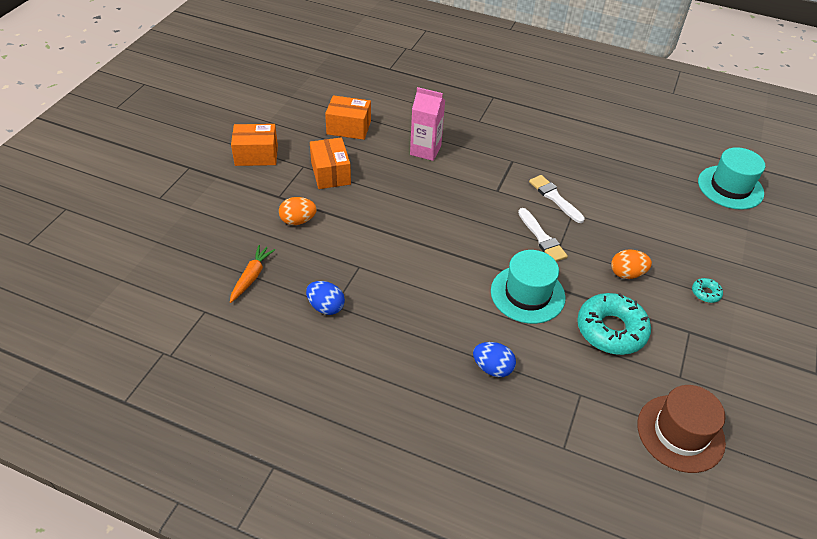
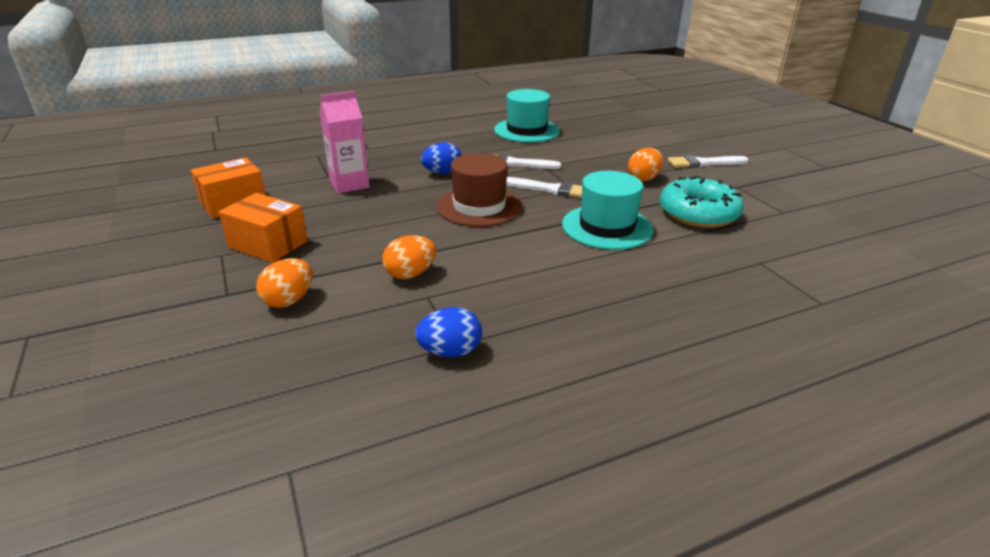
camera: 45 degrees left, 15 degrees down
orange carrot [230,245,275,303] -> none
orange box [231,124,278,166] -> none
blue egg [473,342,516,377] -> blue egg moved to [421,142,462,174]
brown hat [637,385,726,473] -> brown hat moved to [437,153,522,227]
turquoise donut [692,278,723,303] -> white brush [668,155,749,168]
turquoise hat [698,147,765,210] -> turquoise hat moved to [494,89,560,143]
none -> orange egg [382,235,436,279]

